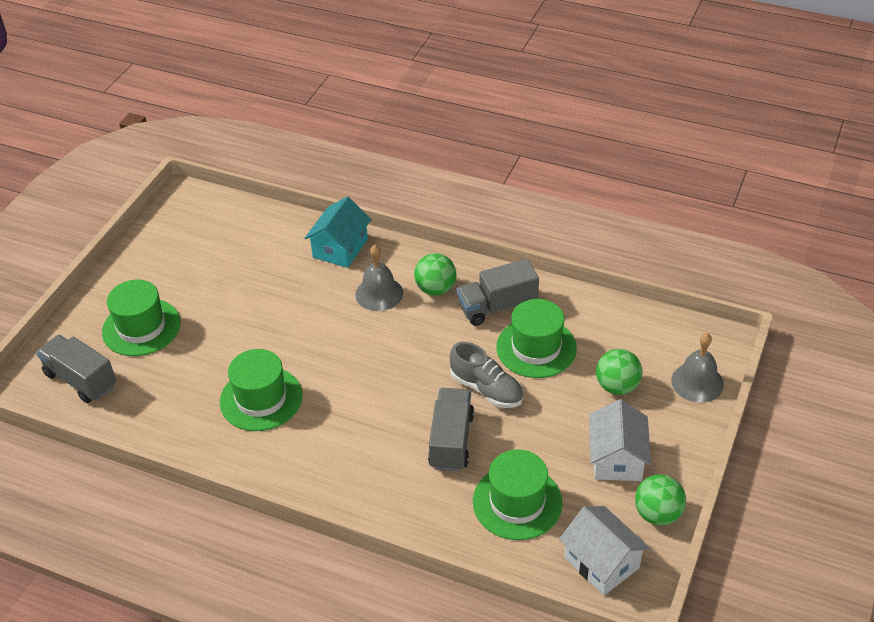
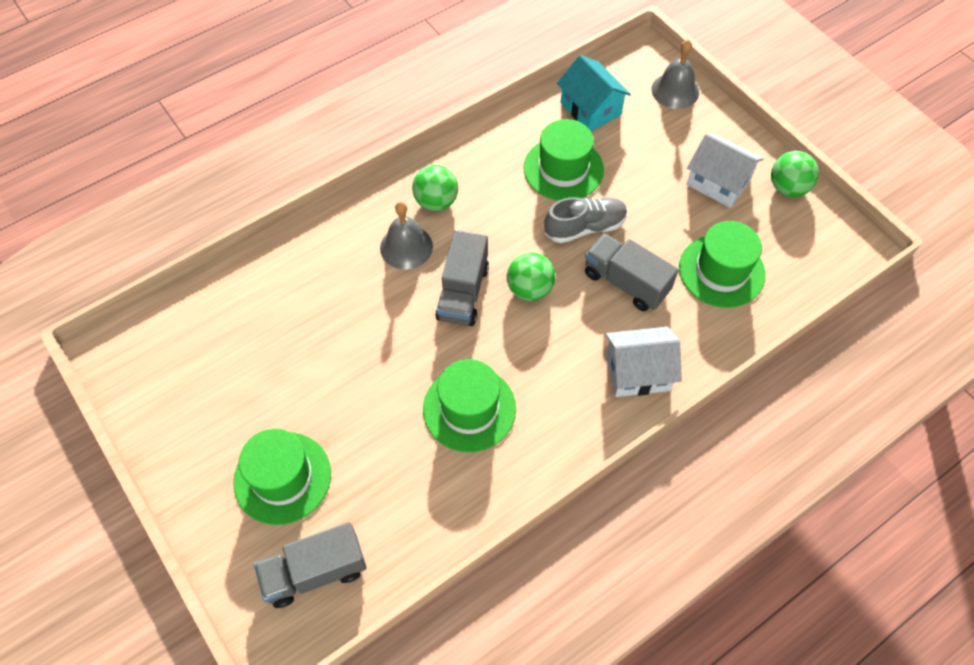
camera: 60 degrees left, 15 degrees up
turquoise house [304,197,371,268] -> turquoise house moved to [557,55,631,131]
grey truck [457,259,539,326] -> grey truck moved to [435,230,489,326]
white house [559,506,650,596] -> white house moved to [606,327,682,397]
green ball [596,349,642,395] -> green ball moved to [507,252,555,301]

